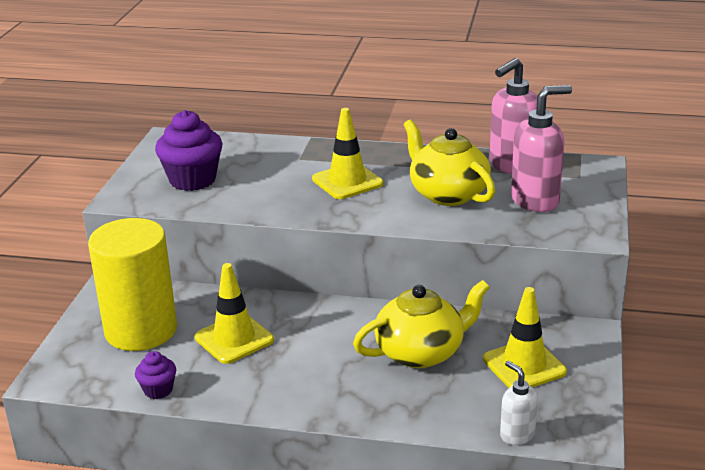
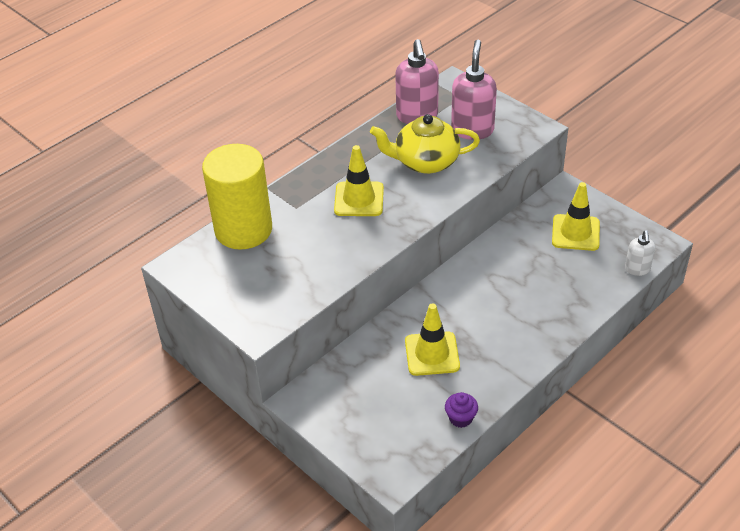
camera: 55 degrees left, 15 degrees up
yellow cylinder [88,218,177,351] -> yellow cylinder moved to [202,144,272,250]
purple cupcake [155,110,223,191] -> none
yellow teapot [353,280,490,368] -> none
white soap dispenser [500,361,538,445] -> white soap dispenser turned 90 degrees counterclockwise [625,230,655,276]

